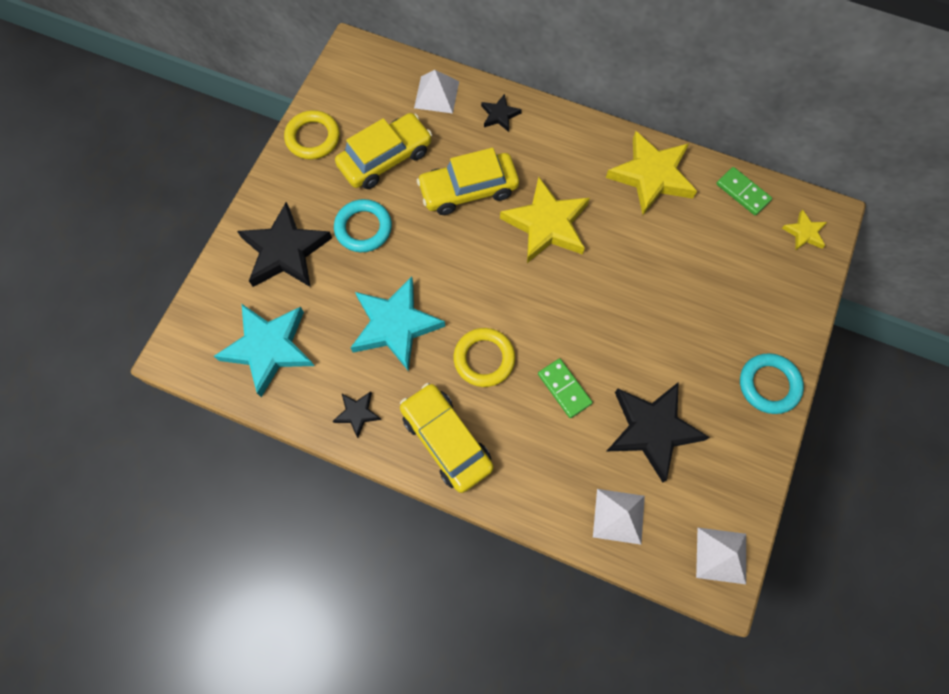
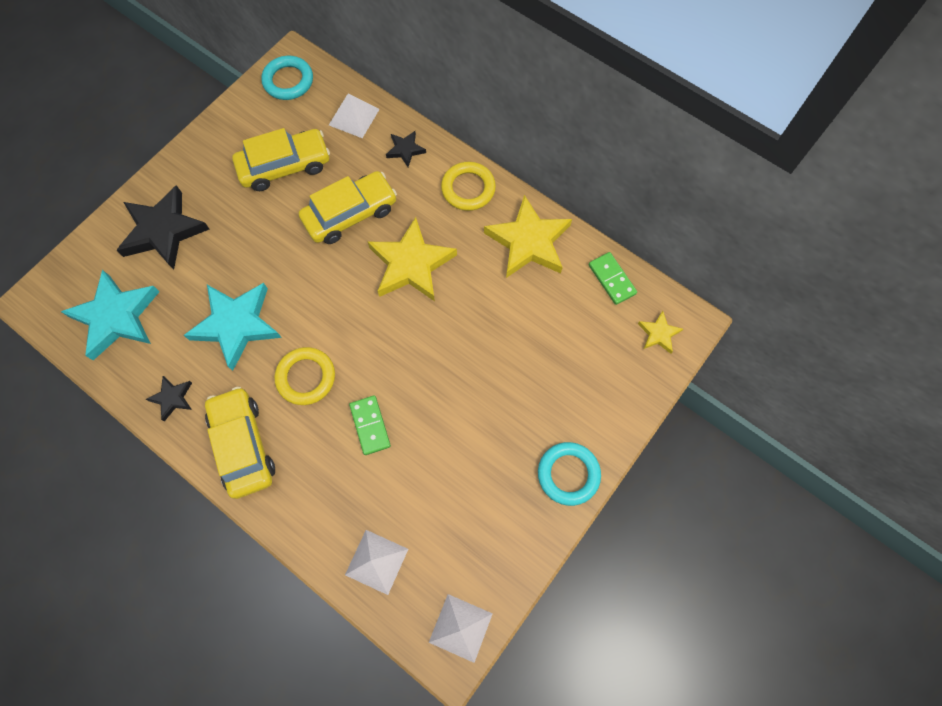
camera: 15 degrees right, 0 degrees up
yellow ring [284,110,340,160] -> yellow ring moved to [441,162,496,211]
turquoise ring [334,199,392,252] -> turquoise ring moved to [261,56,313,100]
yellow car [417,148,519,215] -> yellow car turned 150 degrees clockwise [299,171,397,244]
black star [607,382,710,482] -> none

